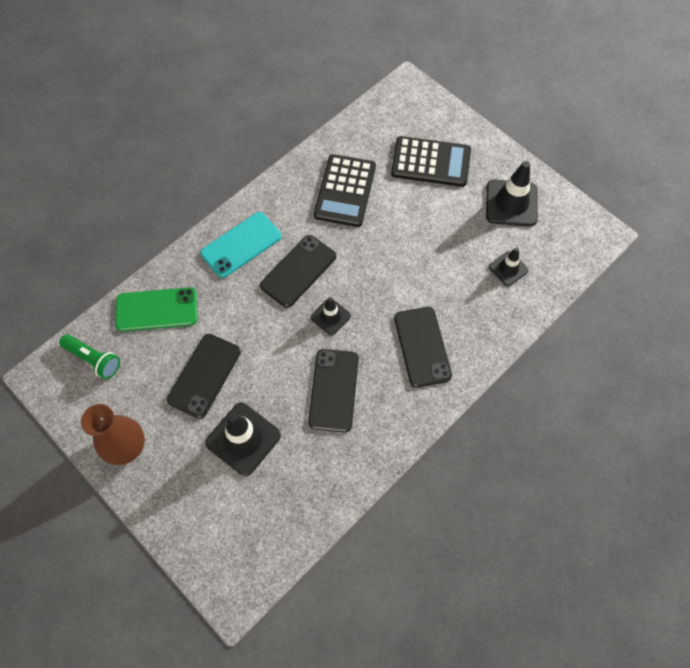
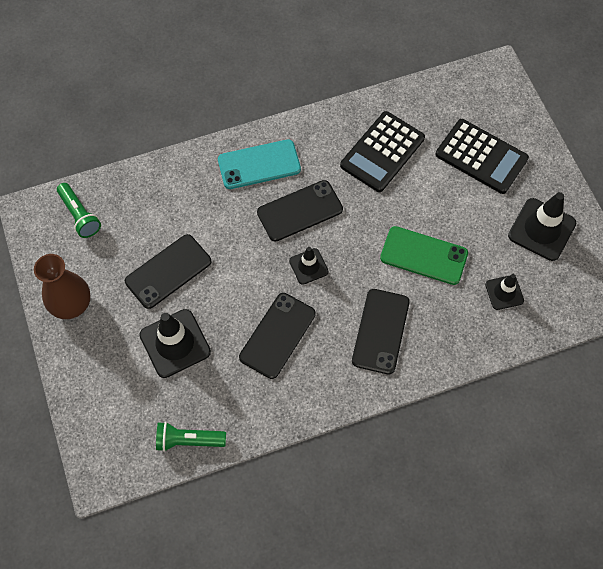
camera: 25 degrees right, 0 degrees up
green phone [115,287,197,332] -> green phone moved to [380,226,468,285]
none -> green flashlight [156,422,226,452]

